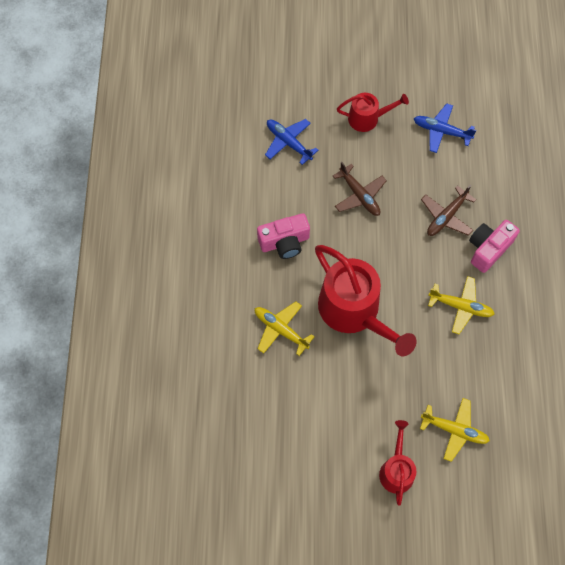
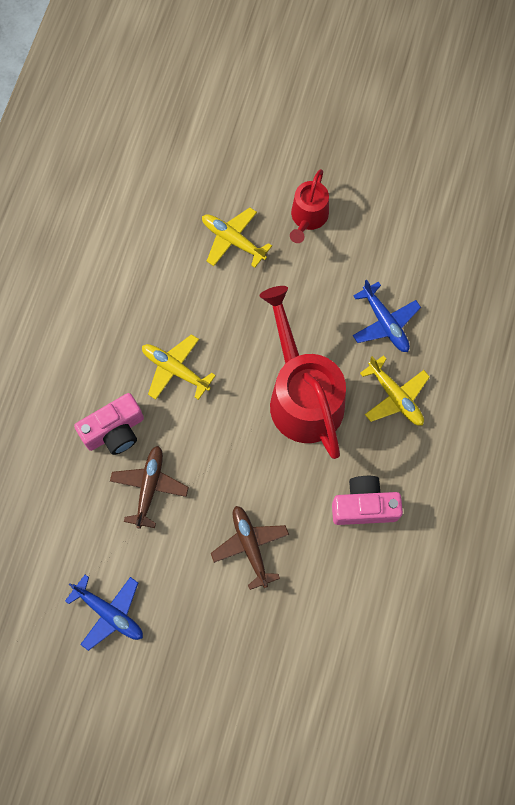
camera: 165 degrees left, 5 degrees up
blue plane [265,119,318,165] -> blue plane moved to [353,279,421,352]
red watering can [337,93,409,132] -> none
brown plane [421,185,476,236] -> brown plane turned 45 degrees counterclockwise [110,446,189,529]

